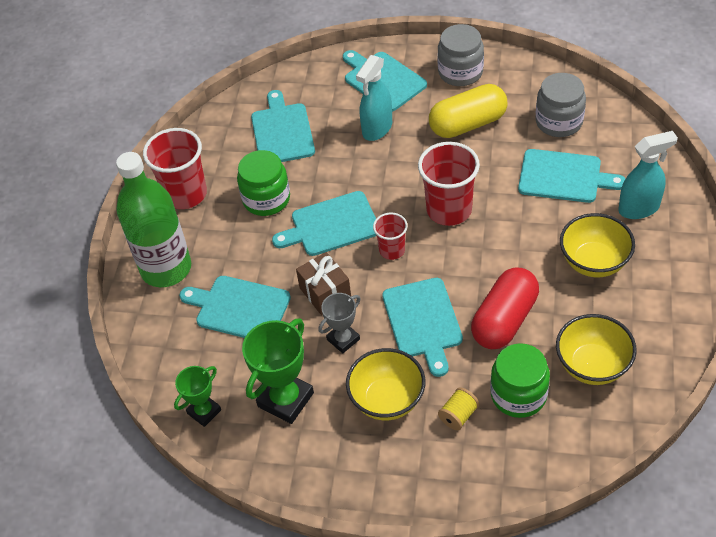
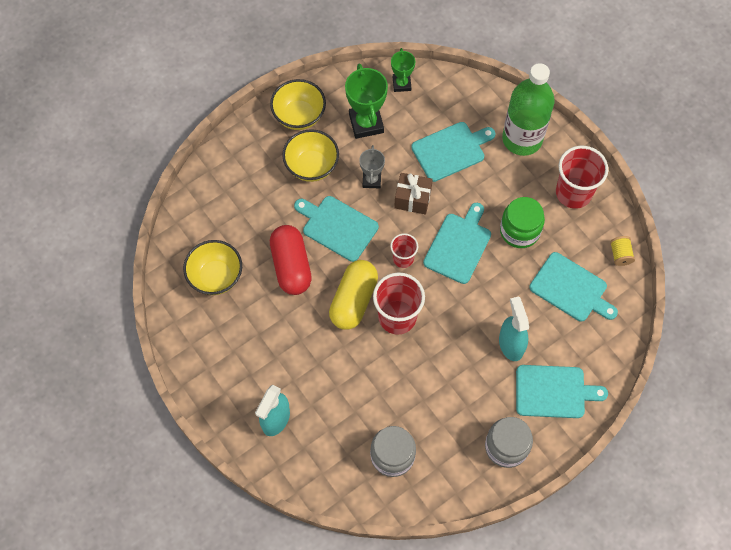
camera: 130 degrees right, 15 degrees up
yellow capsule [429,84,508,138] -> yellow capsule moved to [329,260,378,330]
yellow spool [438,387,479,430] -> yellow spool moved to [610,236,635,266]
green jar [490,343,550,418] -> none
turquoise cutting board [518,149,625,203] -> none
yellow bowl [560,213,635,277] -> yellow bowl moved to [270,79,326,130]

